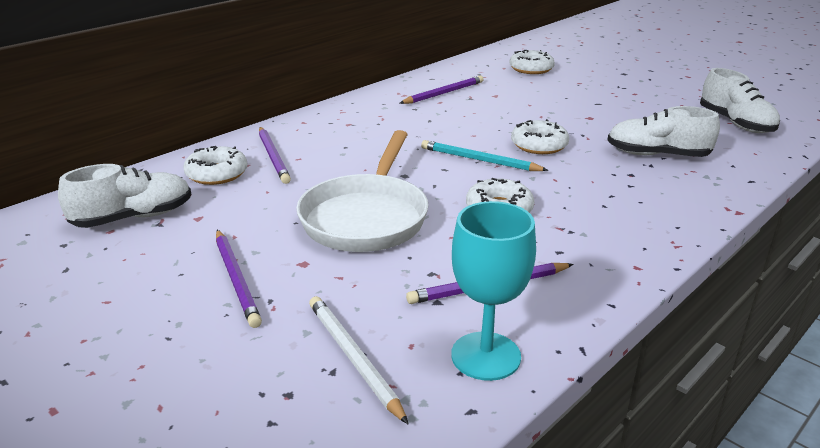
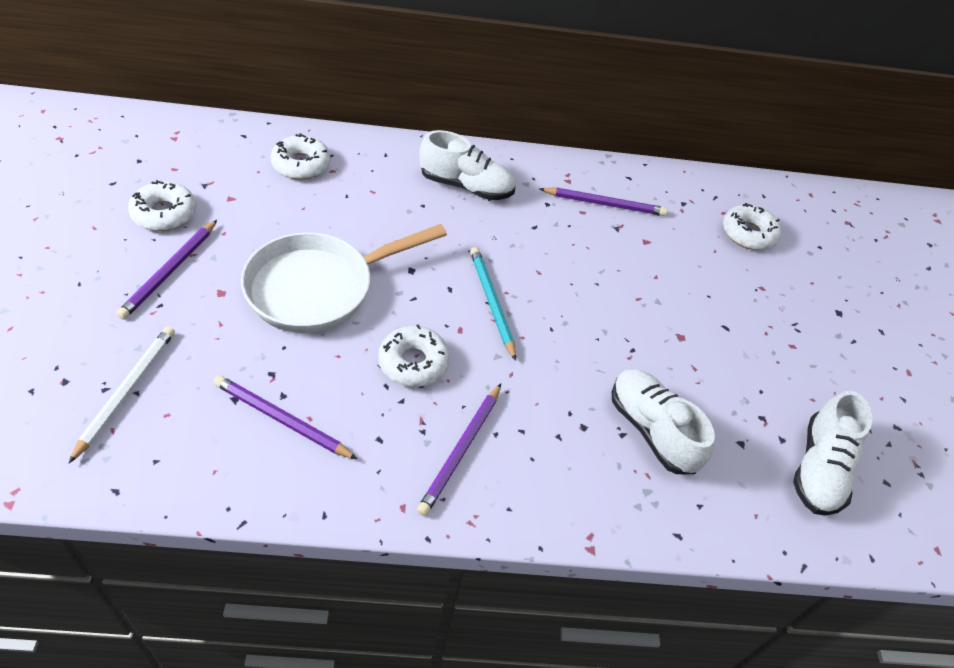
camera: 40 degrees right, 20 degrees up
white shoe [58,164,191,228] -> white shoe moved to [419,130,515,200]
purple pencil [259,127,291,184] -> purple pencil moved to [417,384,501,516]
turquoise goblet [451,201,536,381] -> none
white donut [511,119,569,154] -> white donut moved to [128,180,196,231]

